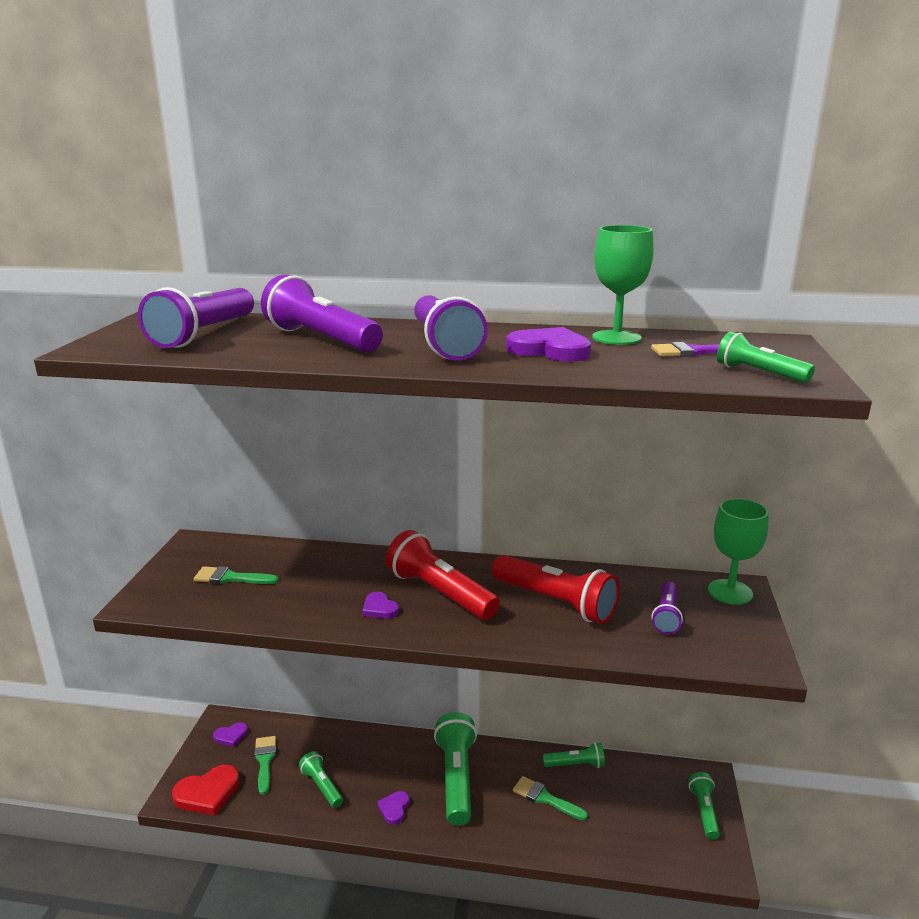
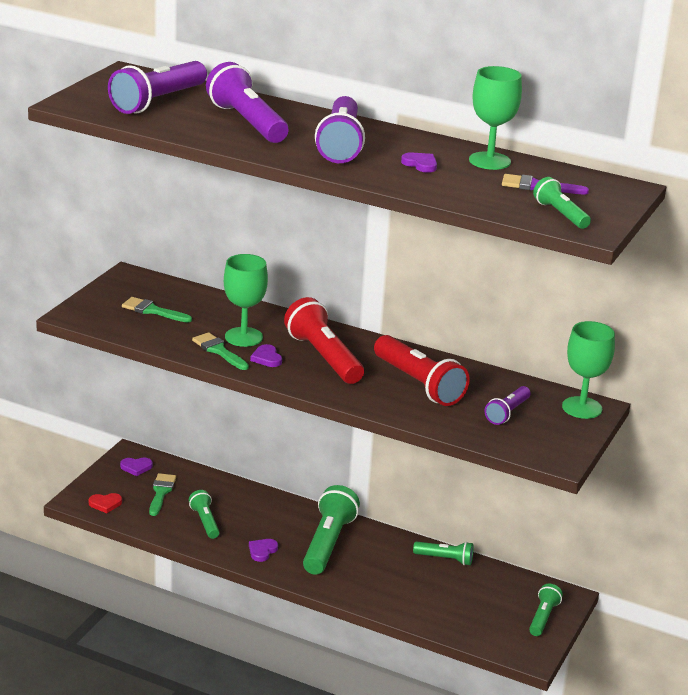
camera: 15 degrees right, 5 degrees up
red heart [172,765,239,816] -> red heart [89,493,122,513], size x0.56
purple heart [506,327,591,362] -> purple heart [401,152,437,173], size x0.56
green brush [513,776,588,820] -> green brush moved to [192,332,249,370]
none -> green goblet [224,254,268,347]

